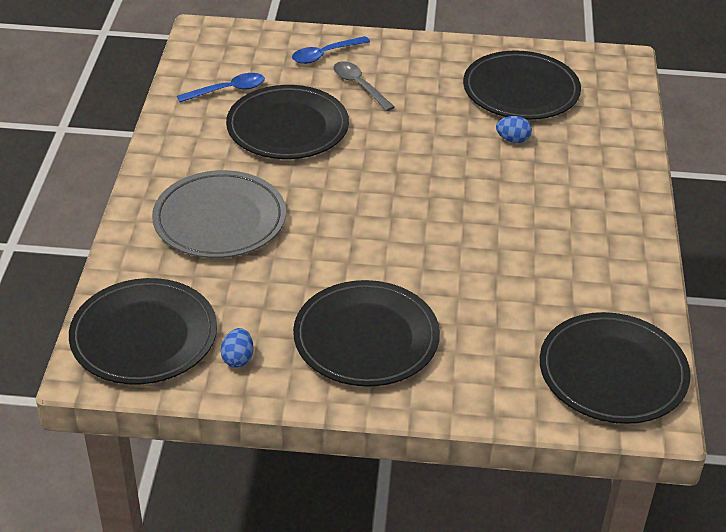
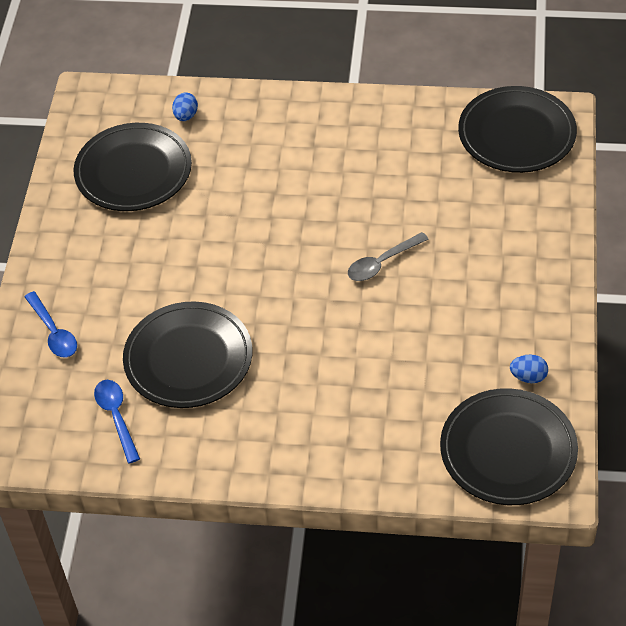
camera: 85 degrees left, 10 degrees up
grey plate [152,170,286,258] -> none
black plate [293,280,440,387] -> none
grey spoon [334,61,395,111] -> grey spoon moved to [348,232,429,281]
blue egg [496,116,532,143] -> blue egg moved to [172,92,198,121]

